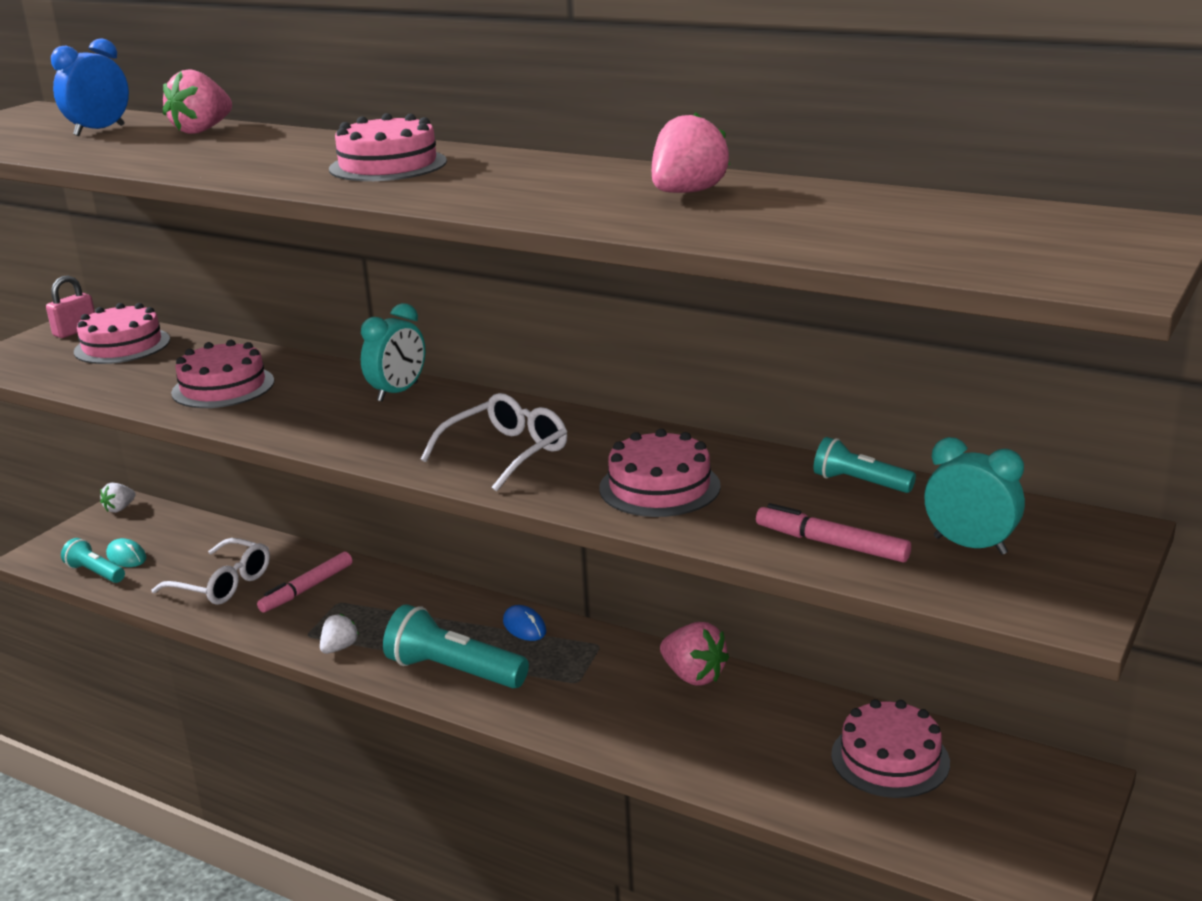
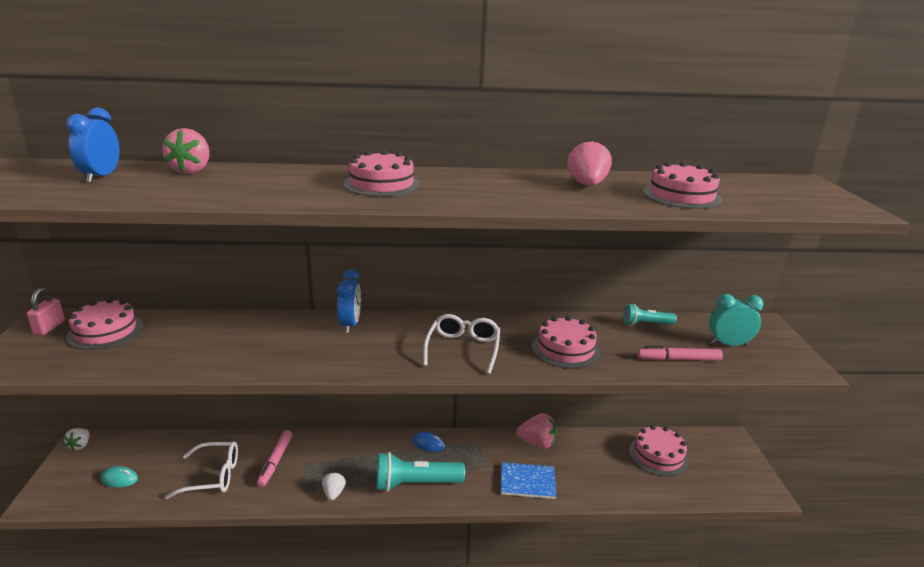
camera: 35 degrees left, 0 degrees up
turquoise flashlight [61,538,125,583] -> none
pink cake [171,340,274,408] -> pink cake moved to [643,162,722,209]
turquoise clock [361,303,425,402] -> blue clock [337,269,361,333]
none -> blue notebook [501,461,556,499]

